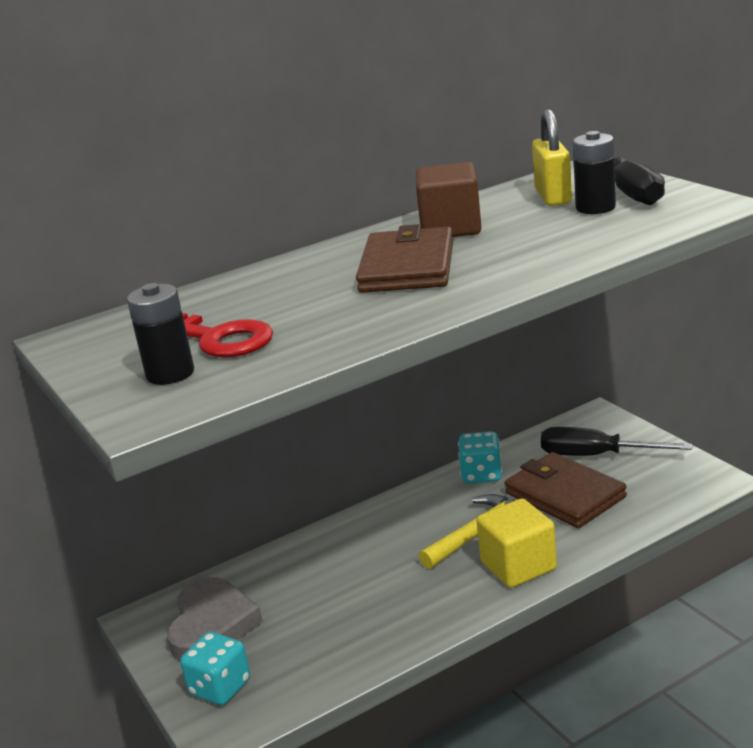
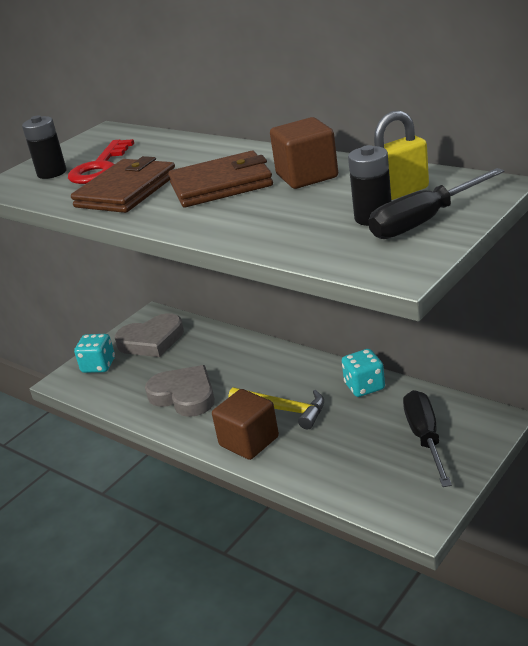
camera: 70 degrees right, 5 degrees up
yellow cube [477,498,557,588] -> brown cube [212,389,279,460]
brown wallet [505,452,627,528] -> brown wallet moved to [71,156,175,213]
none -> grey heart [145,365,215,417]

